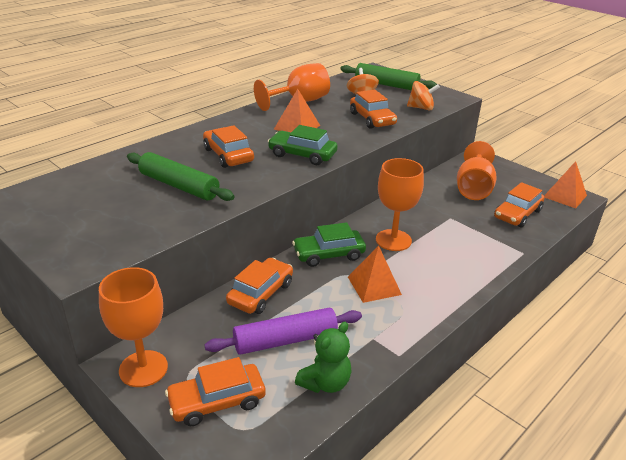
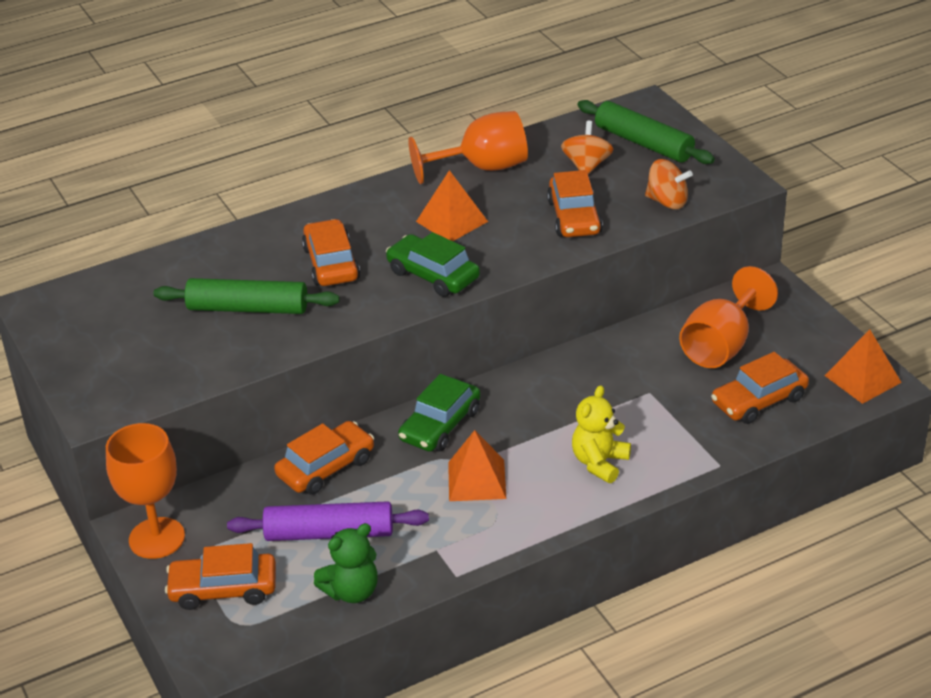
camera: 20 degrees right, 5 degrees up
green rolling pin [127,152,234,201] -> green rolling pin turned 45 degrees counterclockwise [154,278,340,314]
green car [292,222,366,267] -> green car turned 60 degrees counterclockwise [398,374,481,452]
orange goblet [376,158,424,251] -> none
none -> yellow teddy bear [572,385,631,483]

